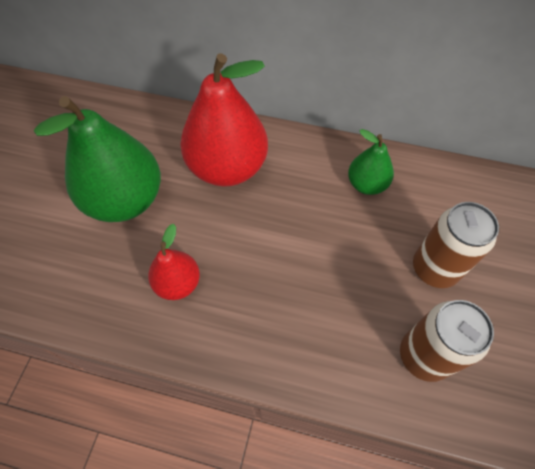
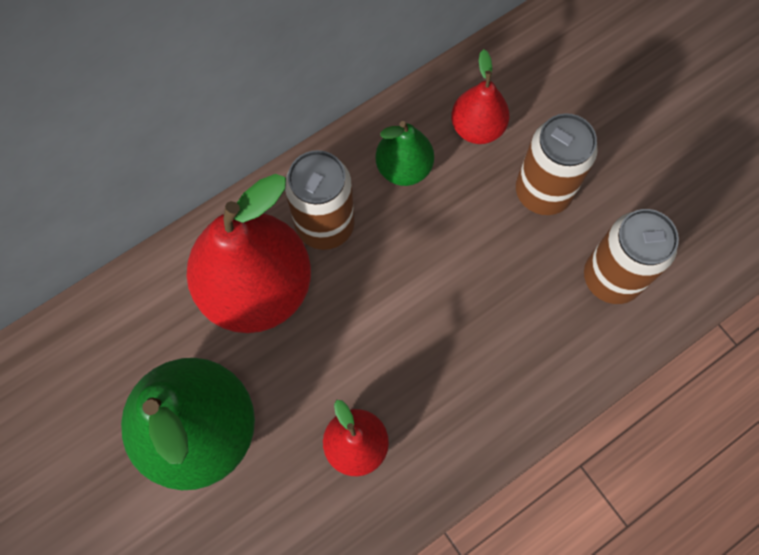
camera: 50 degrees left, 10 degrees up
none -> brown can [285,150,355,250]
none -> red pear [451,49,510,144]

